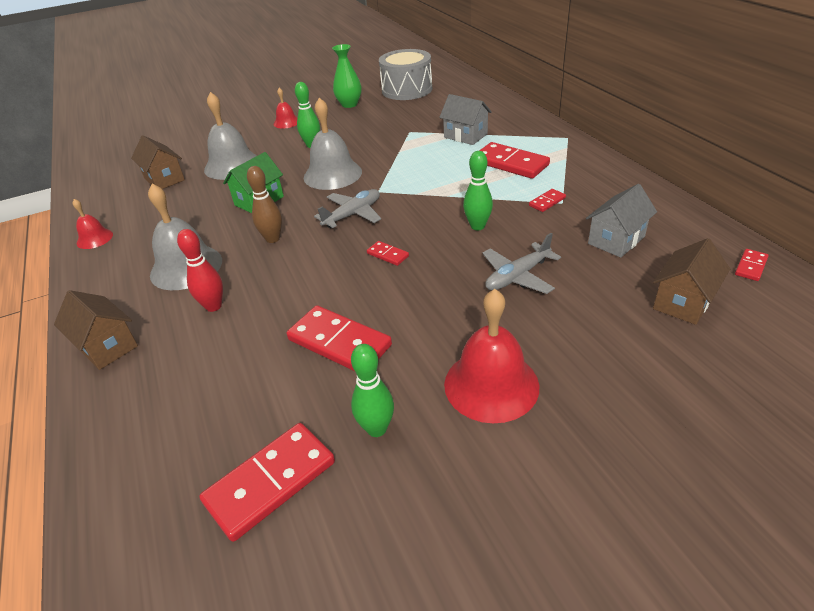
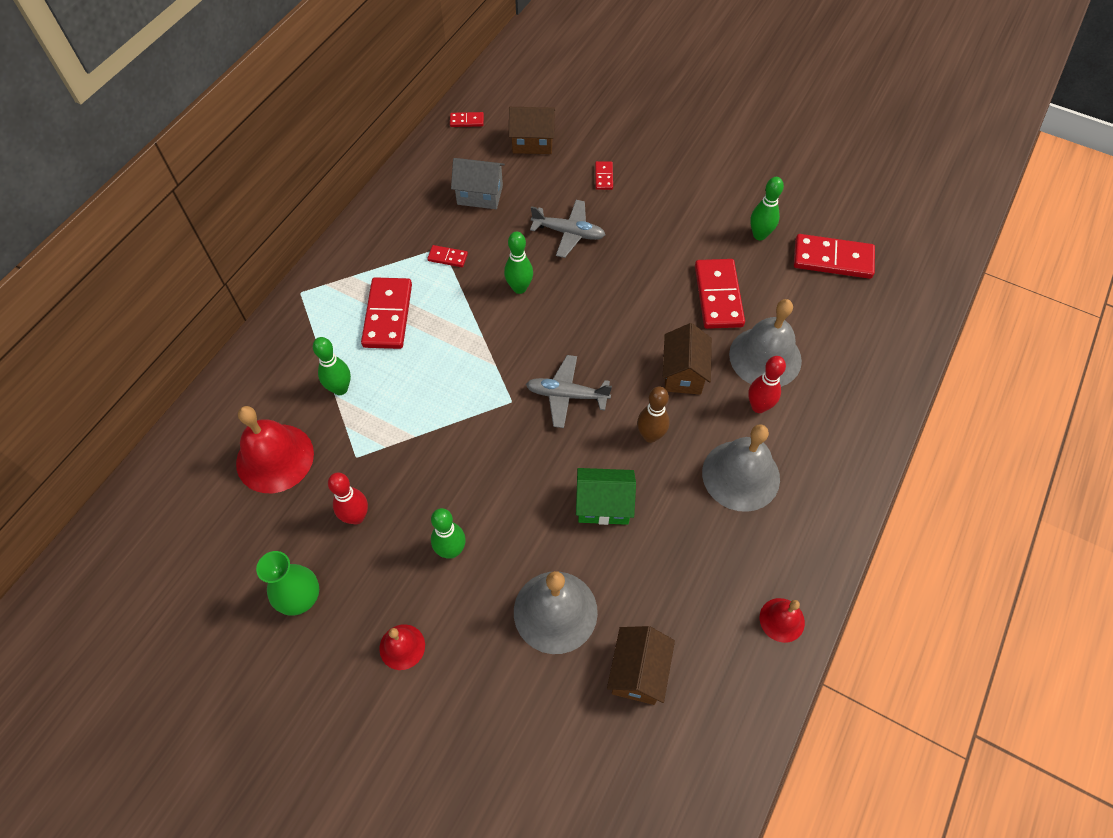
camera: 130 degrees left, 20 degrees up
brown house [54,290,138,370] -> brown house moved to [663,323,712,395]
grey bell [304,98,362,190] -> grey bell moved to [729,299,802,387]
red domino [367,241,409,266] -> red domino moved to [595,161,613,190]
grey drum [379,49,432,100] -> none
grey house [439,94,492,145] -> green bowling pin [313,337,351,395]
red bell [444,289,539,423] -> red bell moved to [236,406,314,493]
none -> red bowling pin [328,472,368,524]

